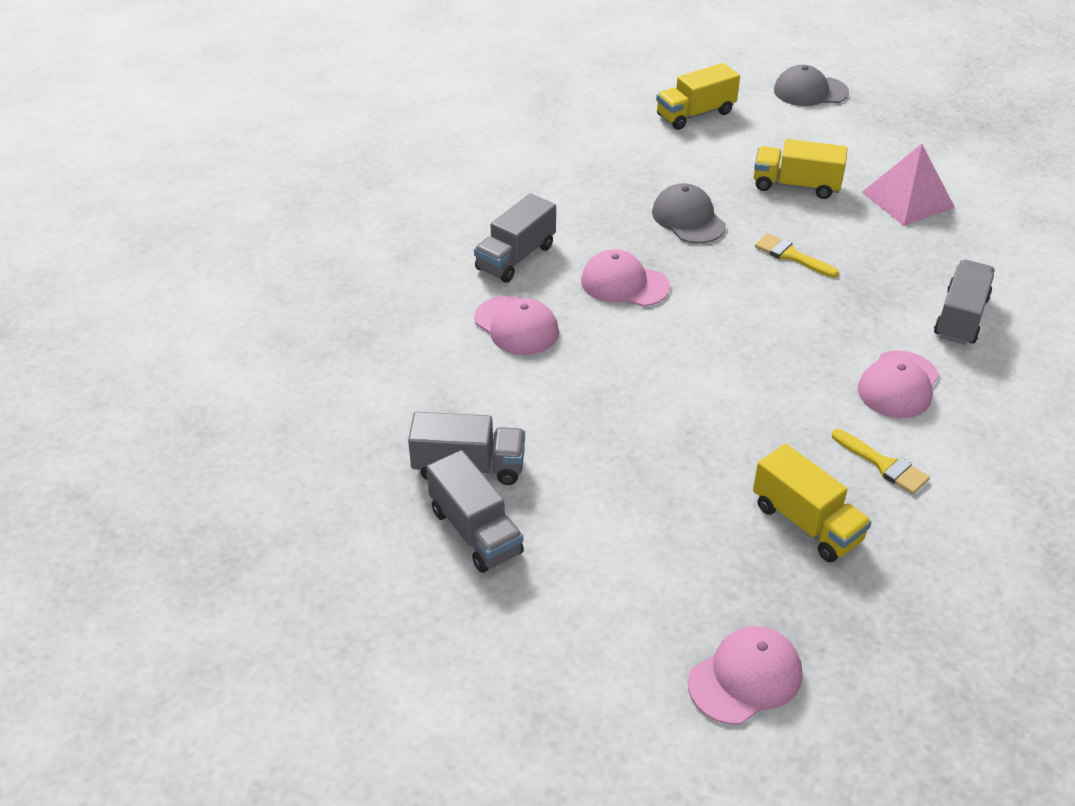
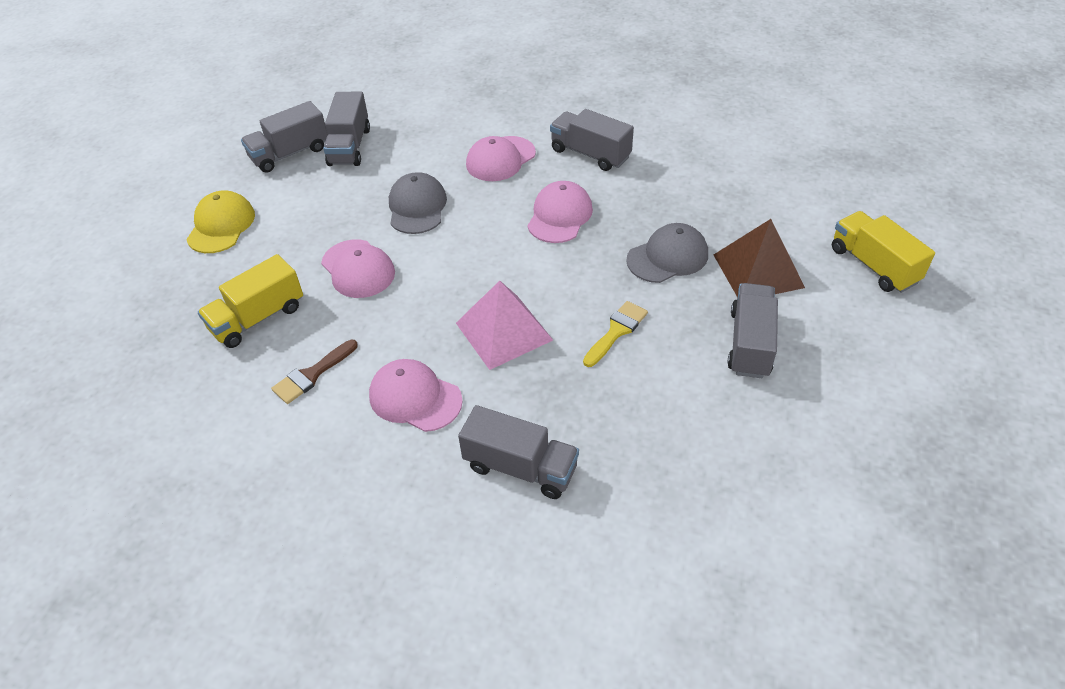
camera: 90 degrees right, 5 degrees up
pink cap [688,626,802,725] -> pink cap moved to [321,239,395,298]
yellow truck [754,139,848,199] -> grey truck [727,283,778,378]
grey cap [774,65,849,106] -> grey cap moved to [389,172,447,234]
yellow brush [832,429,930,494] -> brown brush [271,340,358,404]
pink pyramid [862,144,955,226] -> pink pyramid moved to [456,281,553,370]
none -> yellow cap [186,190,255,253]
none -> brown pyramid [714,219,805,297]

